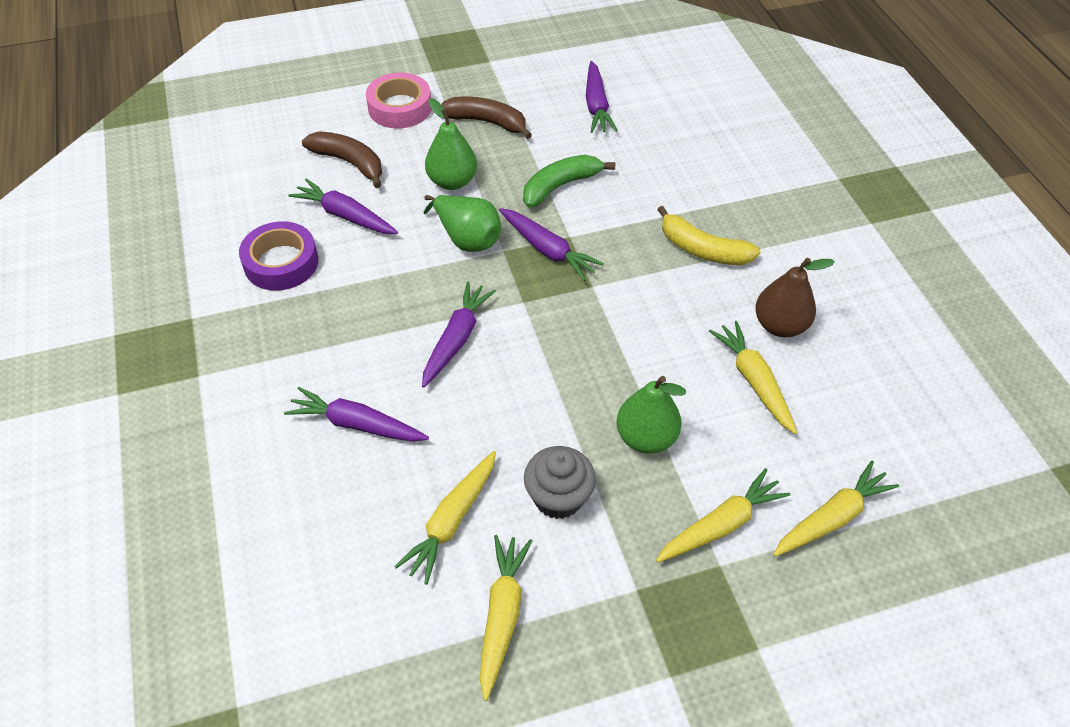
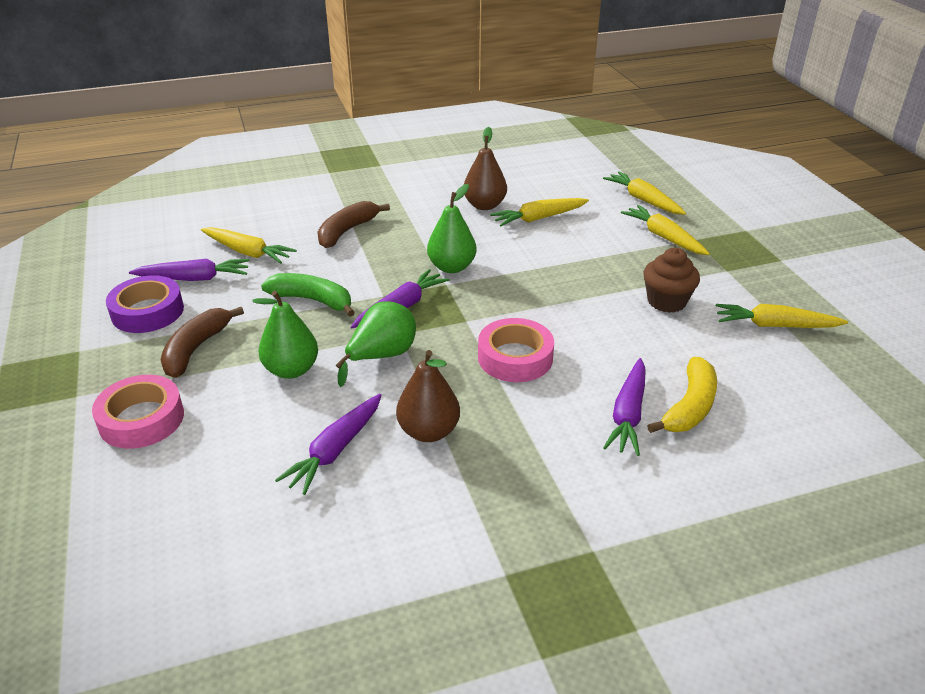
camera: 90 degrees left, 15 degrees down
purple tape [239,221,318,291] -> purple tape moved to [106,275,184,333]
brown banana [302,132,382,188] -> brown banana moved to [317,201,390,248]
yellow carrot [394,451,496,585] -> yellow carrot moved to [201,227,297,264]
purple carrot [422,281,496,388] -> pink tape [478,318,554,382]
green banana [523,155,615,208] -> green banana turned 150 degrees clockwise [261,273,355,317]
grey cupcake [524,446,596,519] -> brown cupcake [643,248,700,313]
green pear [616,376,686,454] -> green pear moved to [427,184,476,273]
yellow banana [657,206,761,265] -> yellow banana moved to [647,357,717,433]
none -> brown pear [396,350,460,442]

